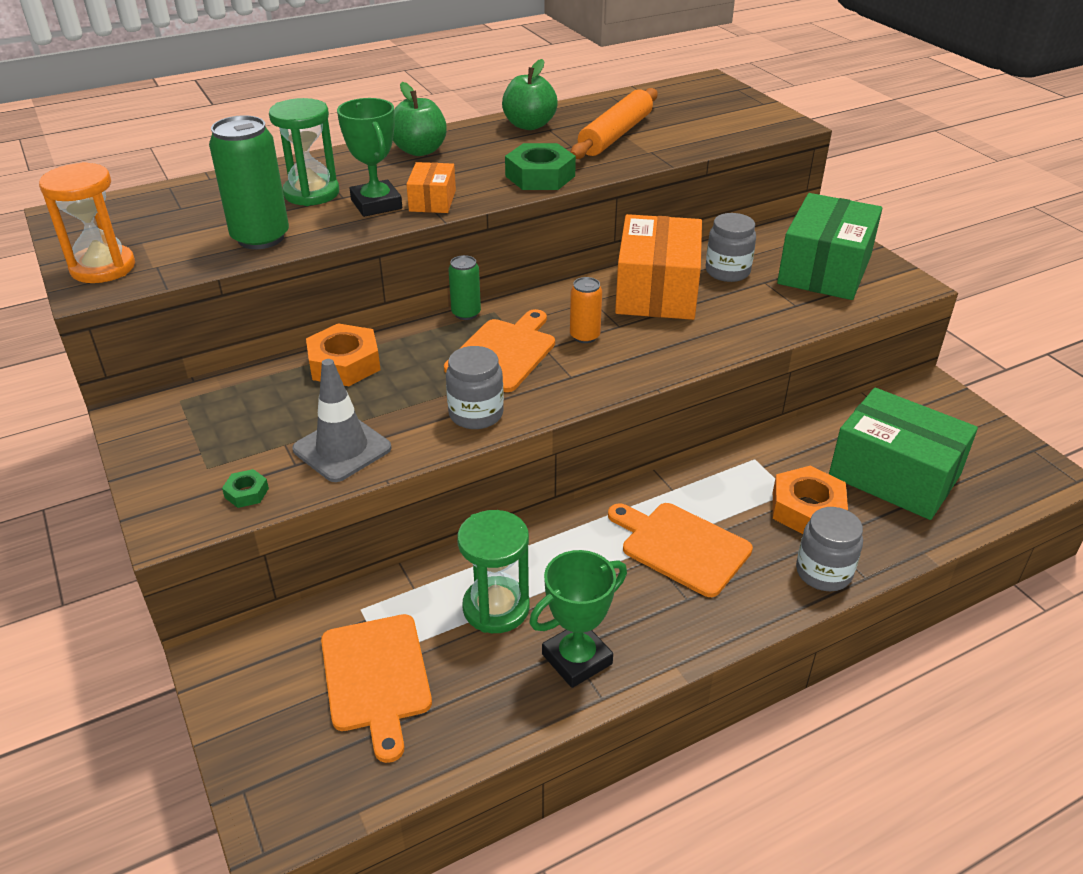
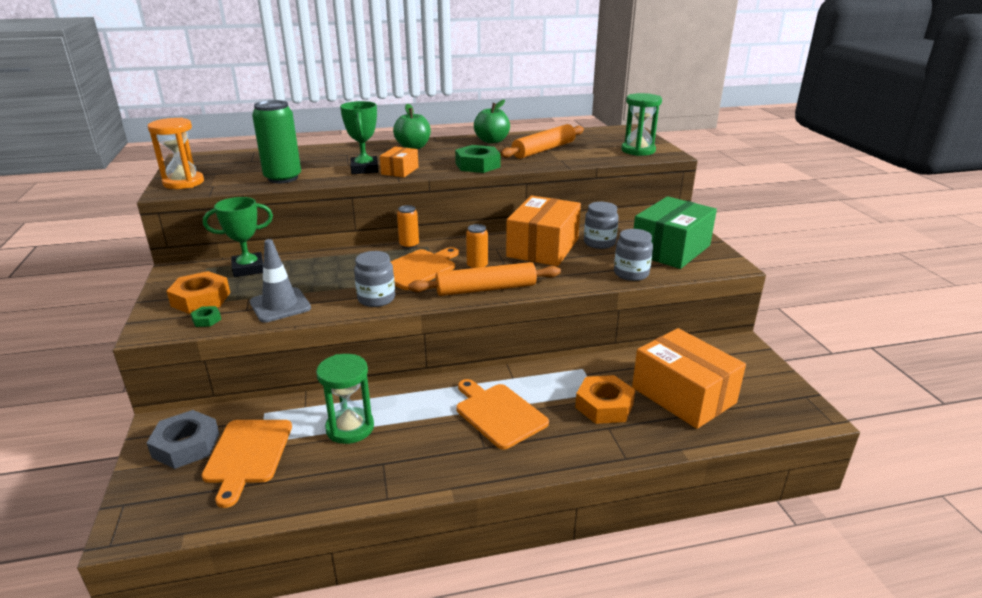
camera: 15 degrees right, 10 degrees down
green hourglass [269,98,339,206] -> green hourglass moved to [621,93,662,156]
orange nut [306,323,381,386] -> orange nut moved to [166,271,230,314]
green can [448,255,481,320] -> orange can [397,205,419,249]
green trophy [529,550,627,688] -> green trophy moved to [203,197,273,277]
grey jar [796,507,863,591] -> grey jar moved to [614,229,653,281]
green box [829,388,978,520] -> orange box [632,328,746,429]
none -> grey nut [147,410,219,469]
none -> orange rolling pin [409,262,561,296]

